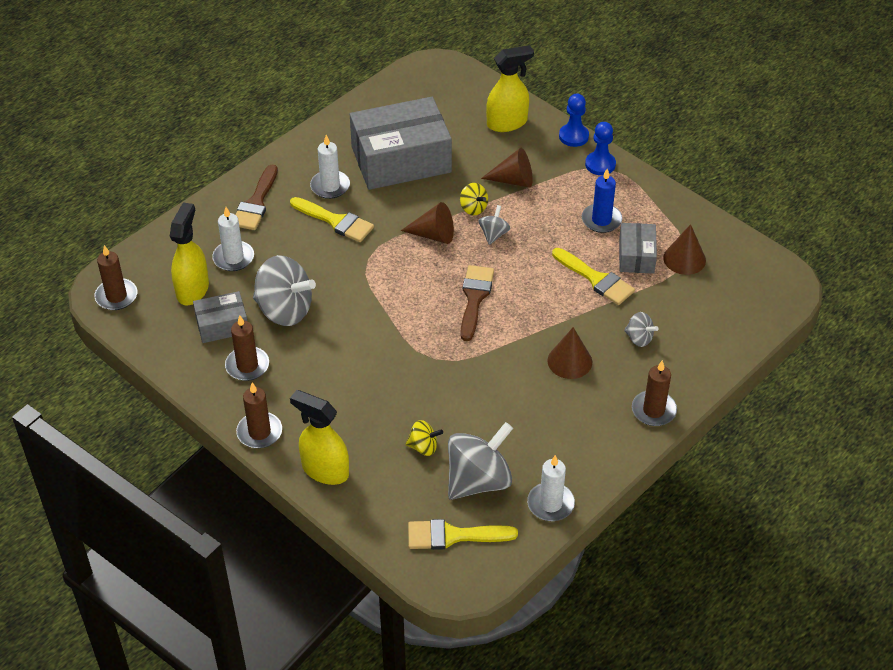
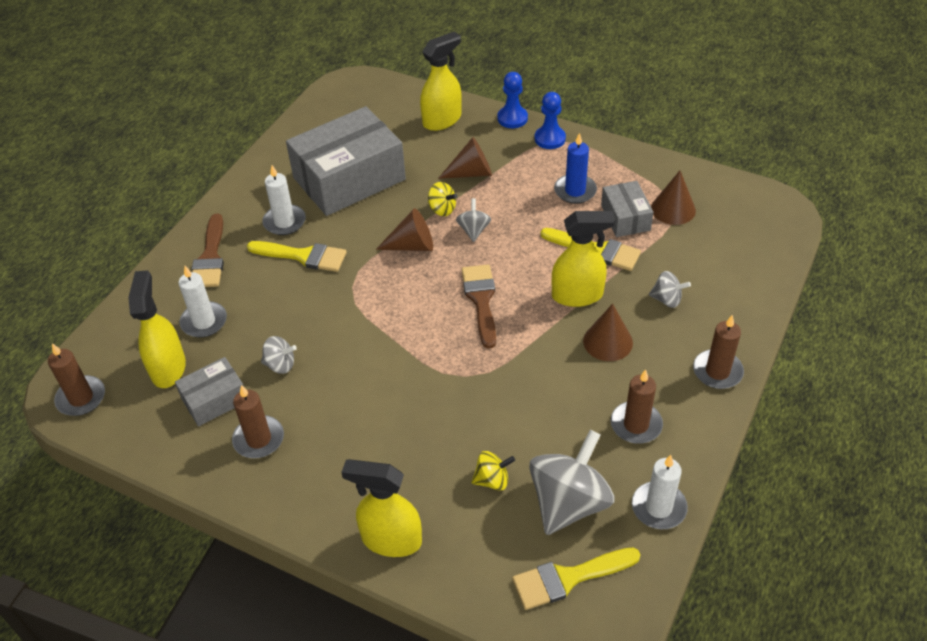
camera: 15 degrees left, 0 degrees up
brown candle [236,383,282,448] -> brown candle moved to [611,369,663,444]
grey spinning top [253,255,316,326] -> grey spinning top [261,336,297,374], size x0.49
none -> yellow spray bottle [552,211,615,307]

